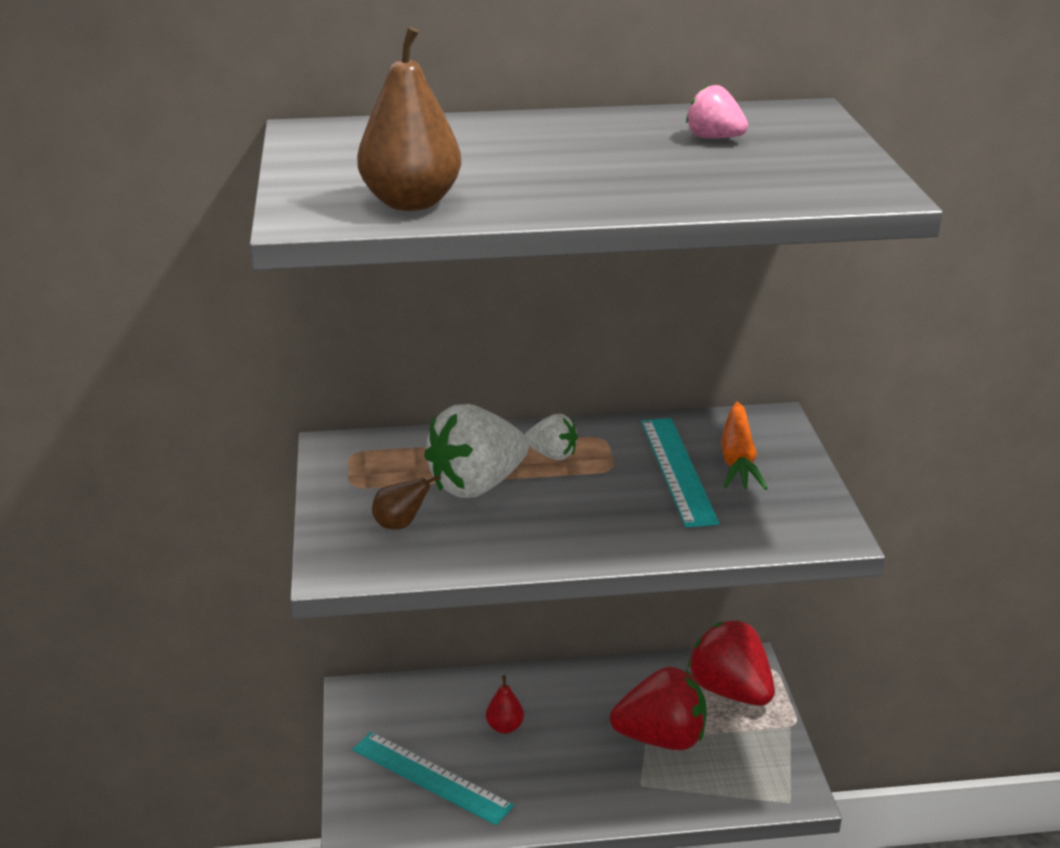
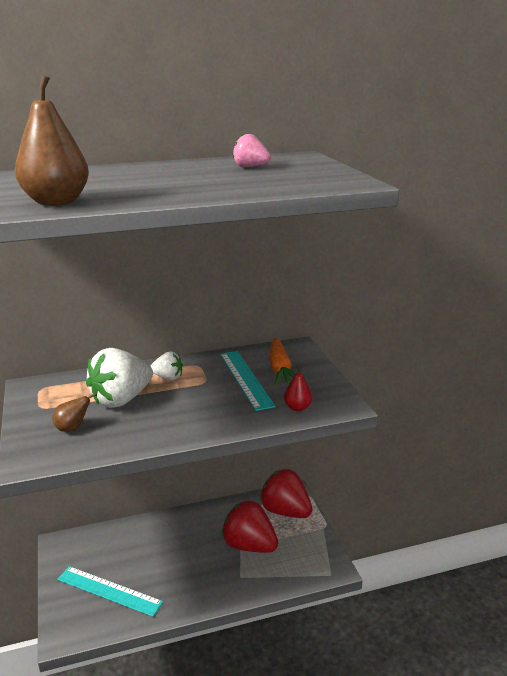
camera: 10 degrees left, 5 degrees down
red pear [486,675,524,734] -> red pear moved to [284,365,312,411]
red strawberry [610,667,707,750] -> red strawberry turned 135 degrees counterclockwise [222,500,278,553]

